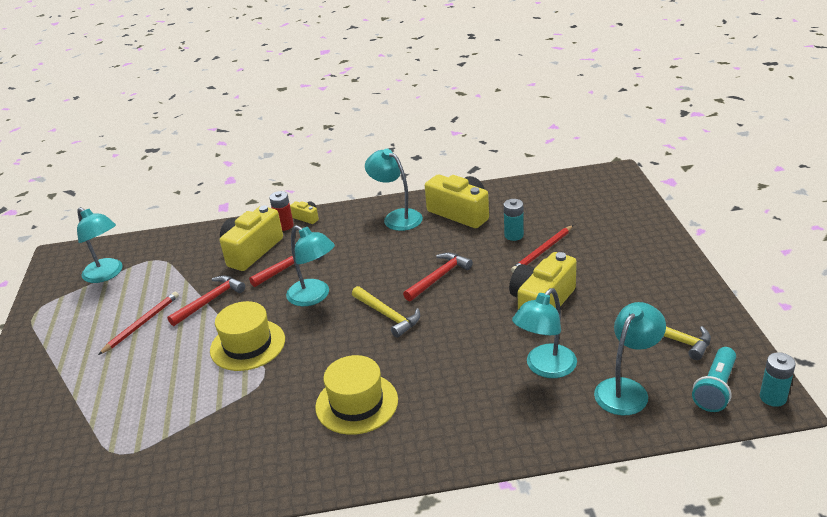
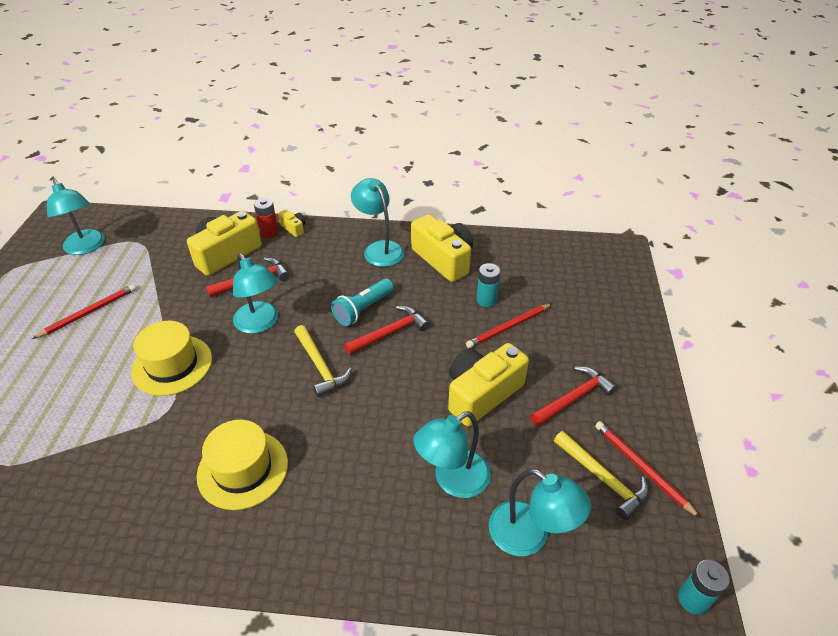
camera: 10 degrees right, 10 degrees up
red hammer [167,275,245,326] -> red hammer moved to [531,367,617,426]
turquoise lamp [594,302,666,415] -> turquoise lamp turned 75 degrees clockwise [489,468,591,556]
turquoise flashlight [692,347,736,412] -> turquoise flashlight moved to [331,279,394,326]
none -> red pencil [595,421,701,519]

